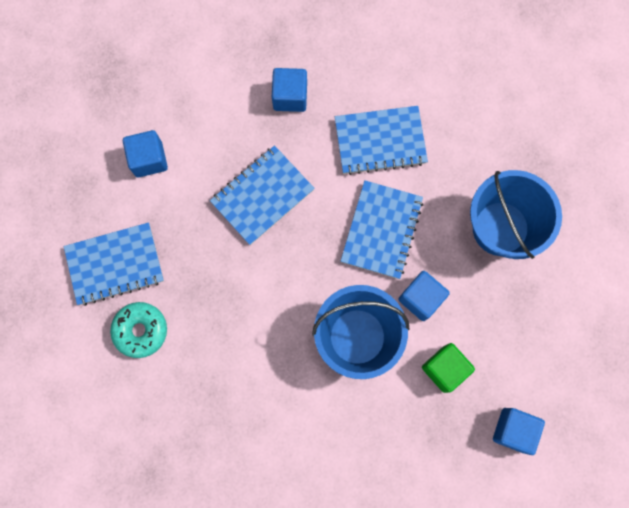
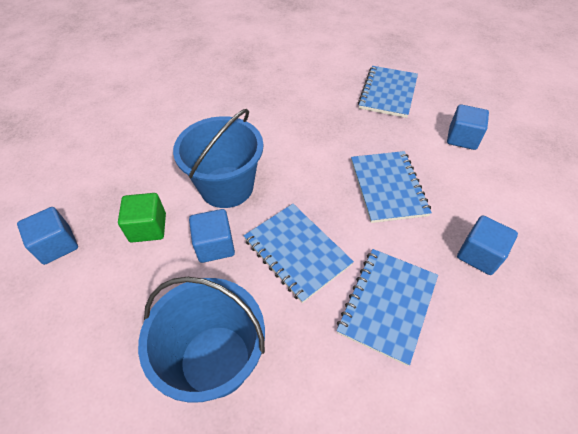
camera: 125 degrees right, 25 degrees down
turquoise donut [110,302,167,358] -> none

